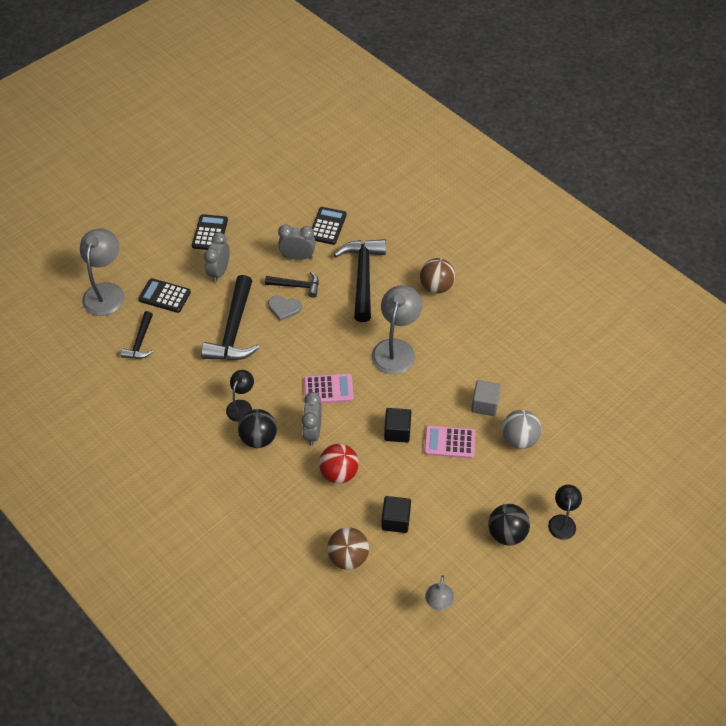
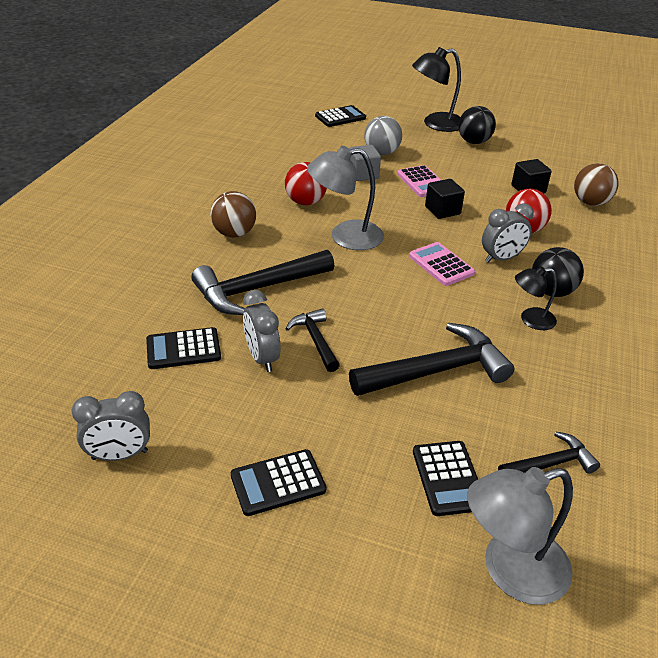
camera: 120 degrees left, 15 degrees down
grey clock [204,233,230,282] -> grey clock moved to [72,391,150,461]
grey heart [268,296,301,321] -> none
grey lamp [425,575,454,610] -> none
black lamp [548,485,582,540] -> black lamp [412,47,461,132], size x1.73
none -> red ball [285,162,327,205]
none -> black calculator [315,105,366,127]

